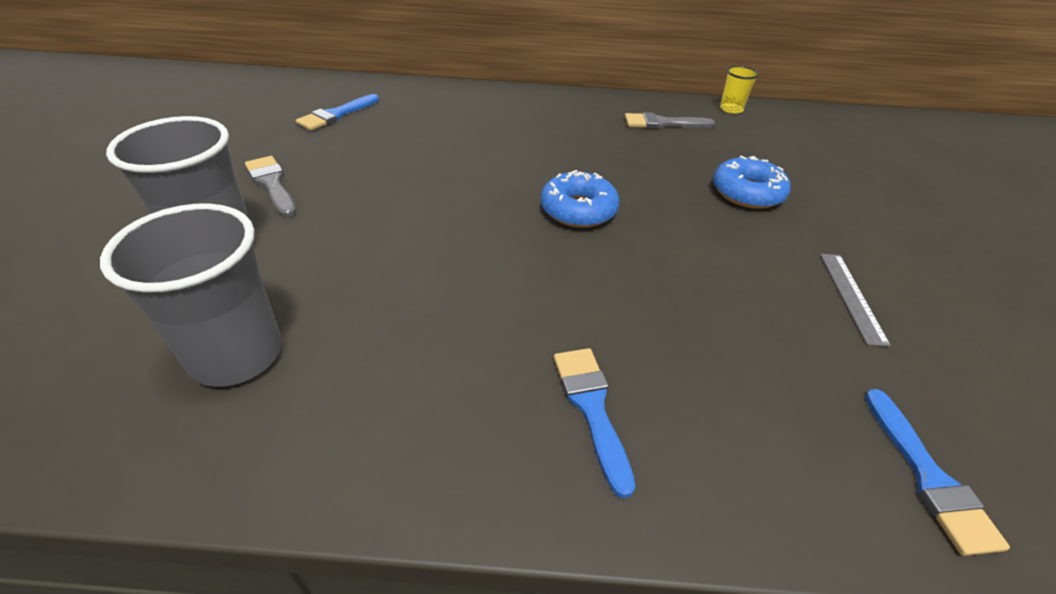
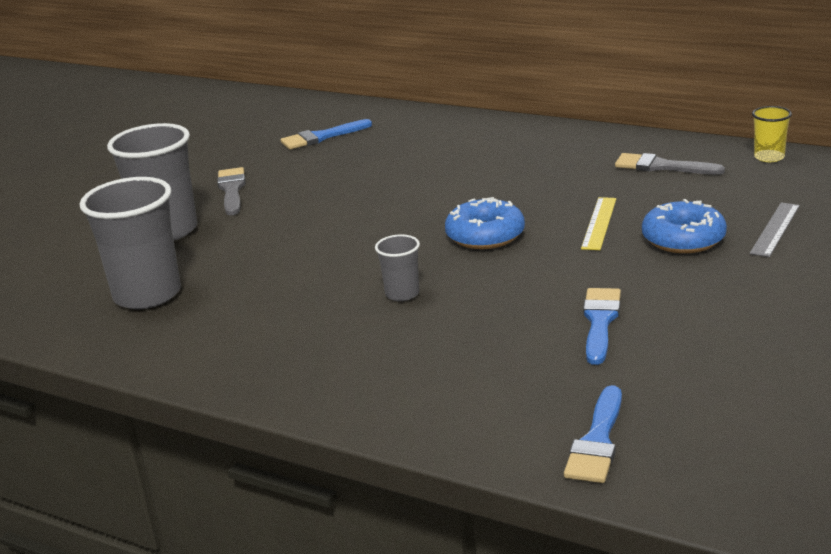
camera: 30 degrees right, 15 degrees down
blue brush [554,348,635,498] -> blue brush moved to [583,288,621,365]
grey ruler [820,254,891,347] -> grey ruler moved to [749,202,800,257]
none -> grey cup [375,235,420,301]
none -> yellow ruler [581,197,616,250]

